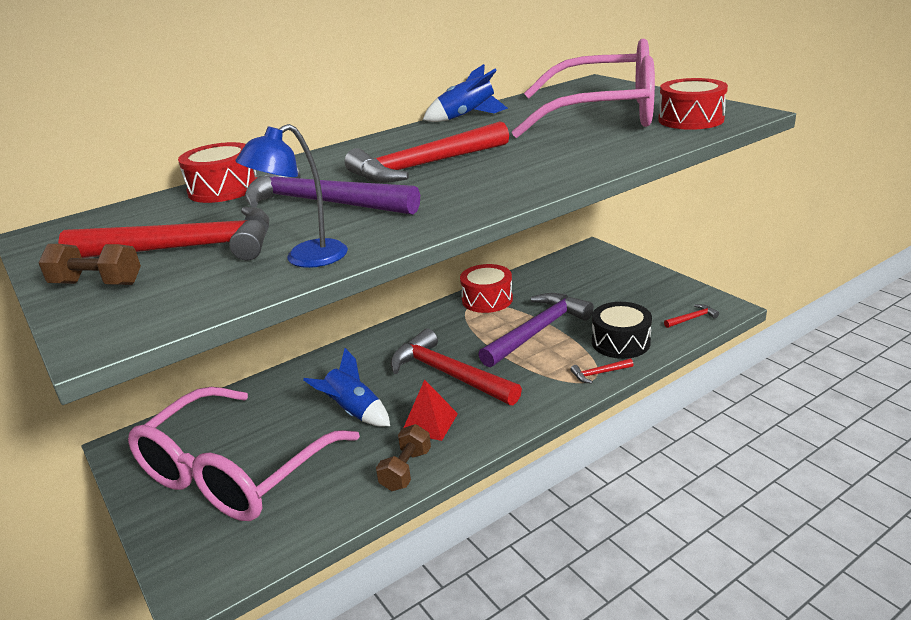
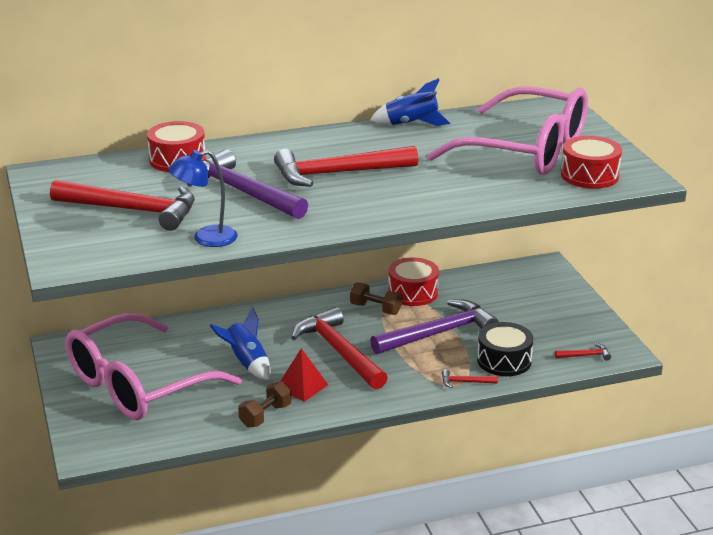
camera: 15 degrees right, 0 degrees up
brown dumbbell [38,244,141,285] -> brown dumbbell moved to [350,282,402,315]

